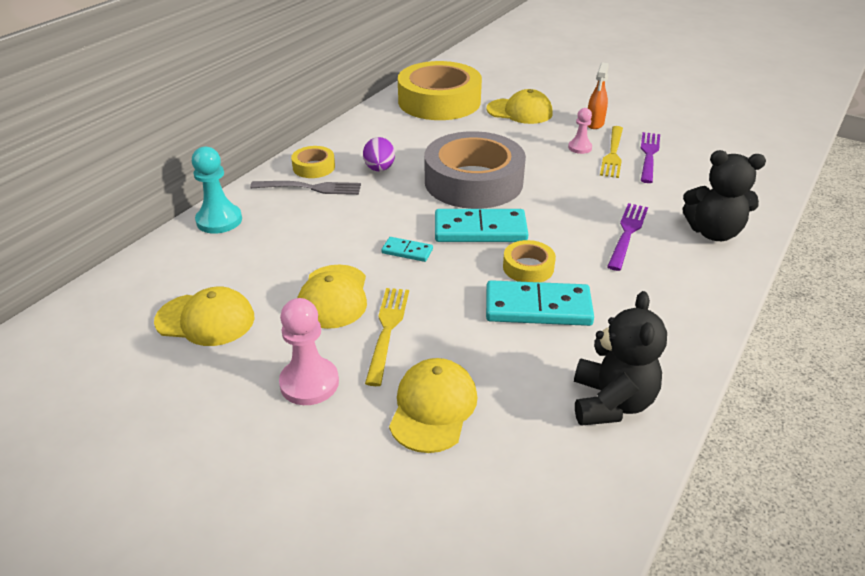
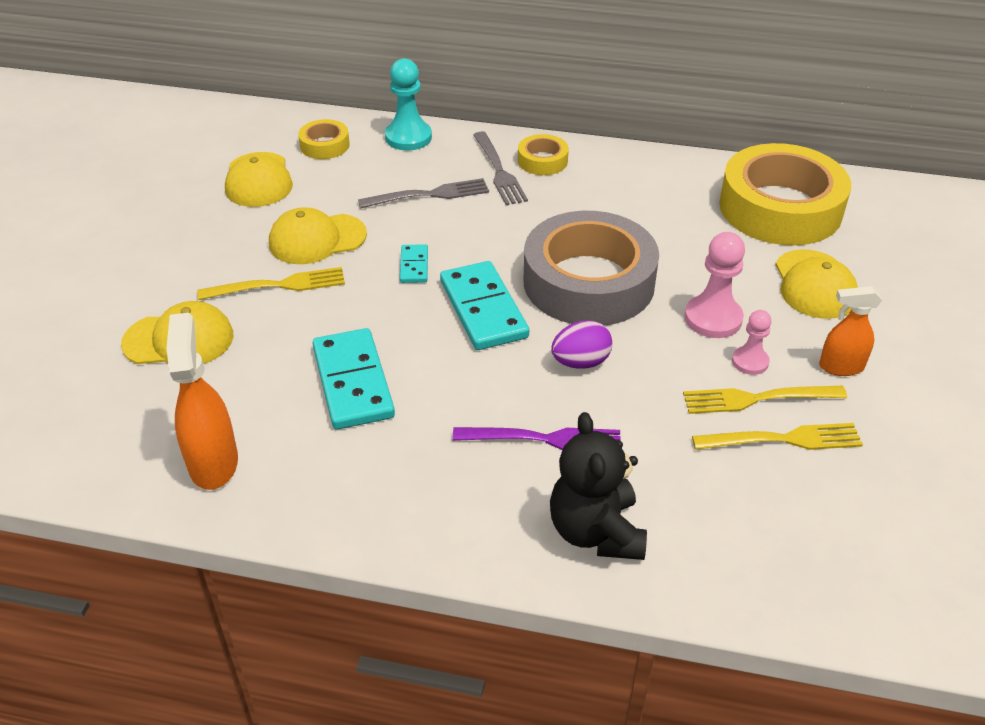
camera: 70 degrees right, 5 degrees up
pink pawn [279,298,339,405] -> pink pawn moved to [684,232,745,338]
purple egg [363,137,395,172] -> purple egg moved to [551,320,612,368]
yellow tape [503,240,556,282] -> yellow tape moved to [298,119,350,159]
black teddy bear [574,291,667,426] -> orange spray bottle [166,313,238,490]
purple fork [641,132,660,183] -> yellow fork [692,423,863,450]
none -> grey fork [358,178,489,208]

